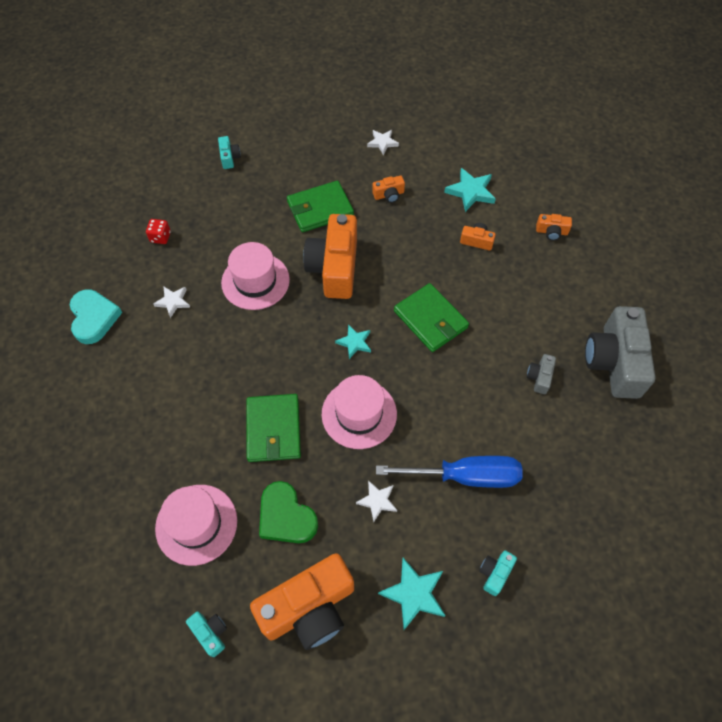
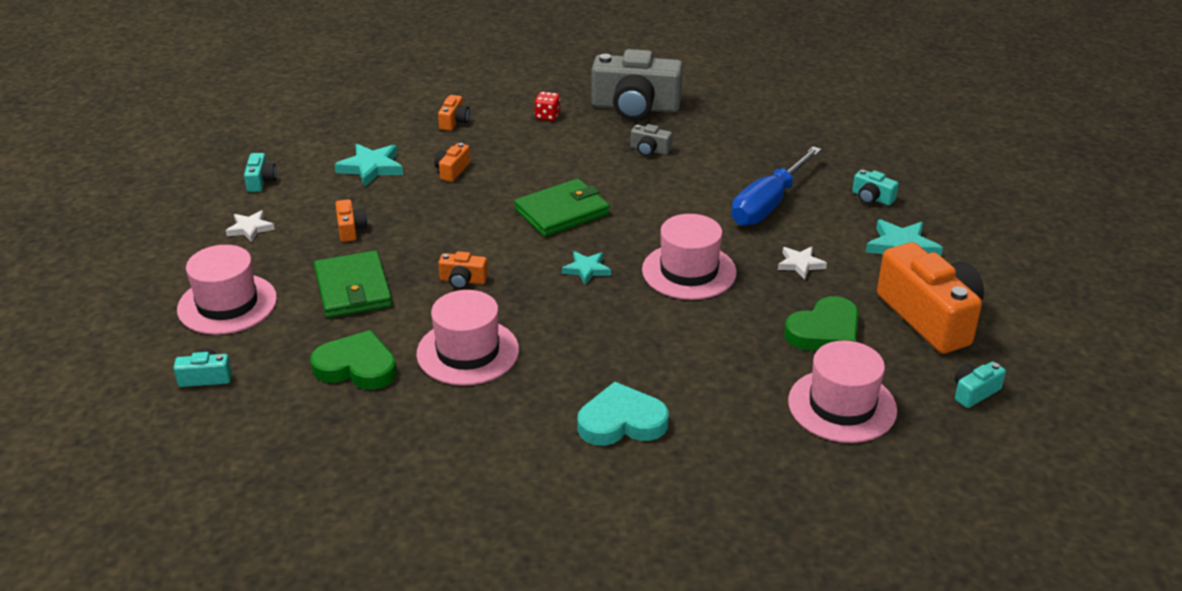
camera: 85 degrees left, 25 degrees down
turquoise heart [70,289,122,344] -> turquoise heart moved to [577,382,669,446]
red dice [146,219,171,244] -> red dice moved to [534,92,560,121]
white star [153,286,190,318] -> none
green wallet [246,394,301,462] -> none
orange camera [303,214,357,299] -> orange camera [438,251,488,289], size x0.43
blue screwdriver [376,456,523,488] -> blue screwdriver turned 150 degrees counterclockwise [731,146,822,226]
none -> pink hat [177,245,277,335]
none -> turquoise camera [244,153,277,192]
none -> green heart [310,330,397,390]

